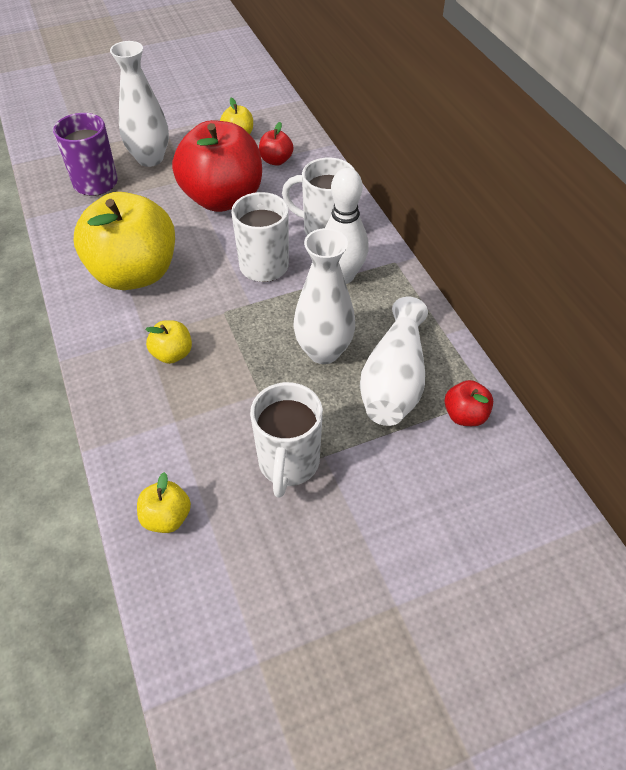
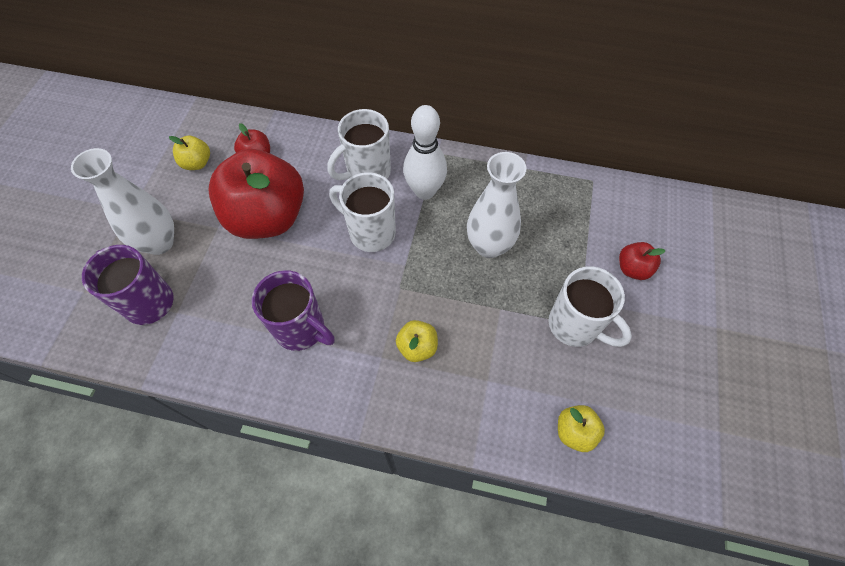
camera: 55 degrees left, 10 degrees up
yellow apple [74,192,175,290] -> purple mug [252,270,335,351]
white vase [360,297,428,426] -> none
red apple [444,380,493,426] -> red apple moved to [619,242,666,280]

